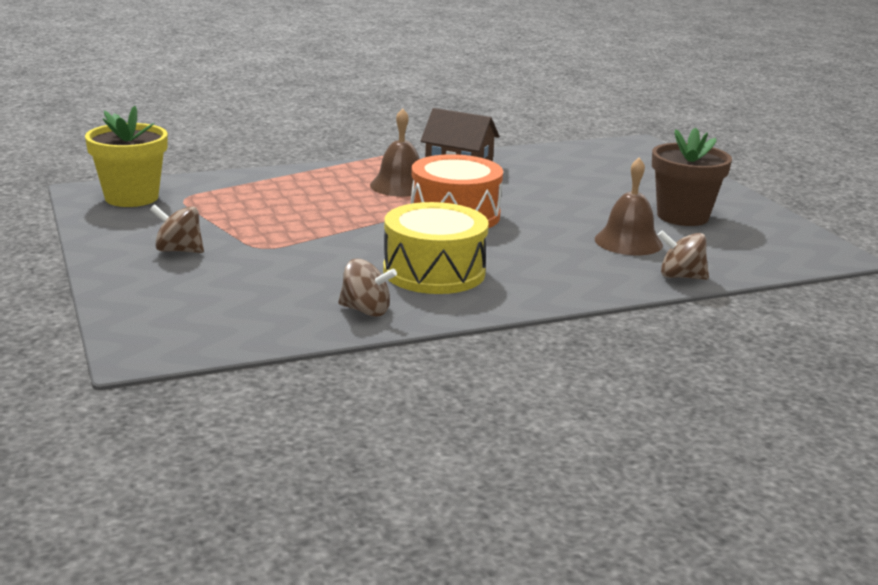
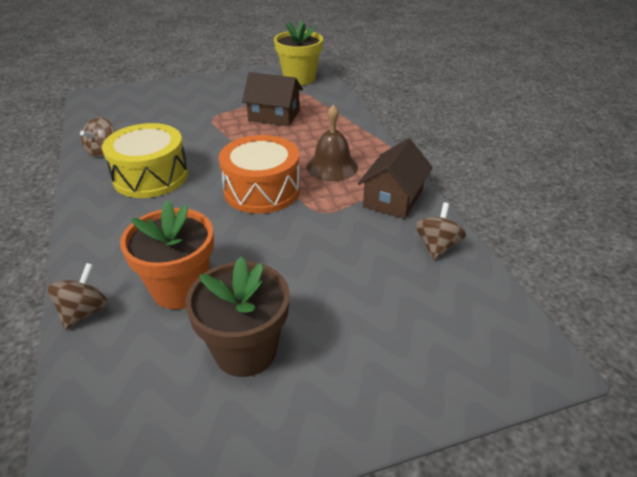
camera: 95 degrees right, 15 degrees up
brown spinning top [150,204,204,253] -> brown spinning top moved to [415,202,466,260]
brown bell [595,157,663,255] -> orange flower pot [120,200,214,309]
none -> brown house [242,72,303,126]

